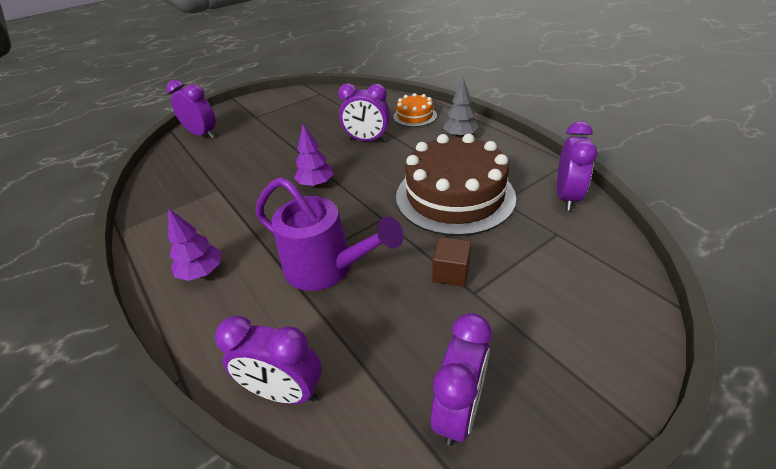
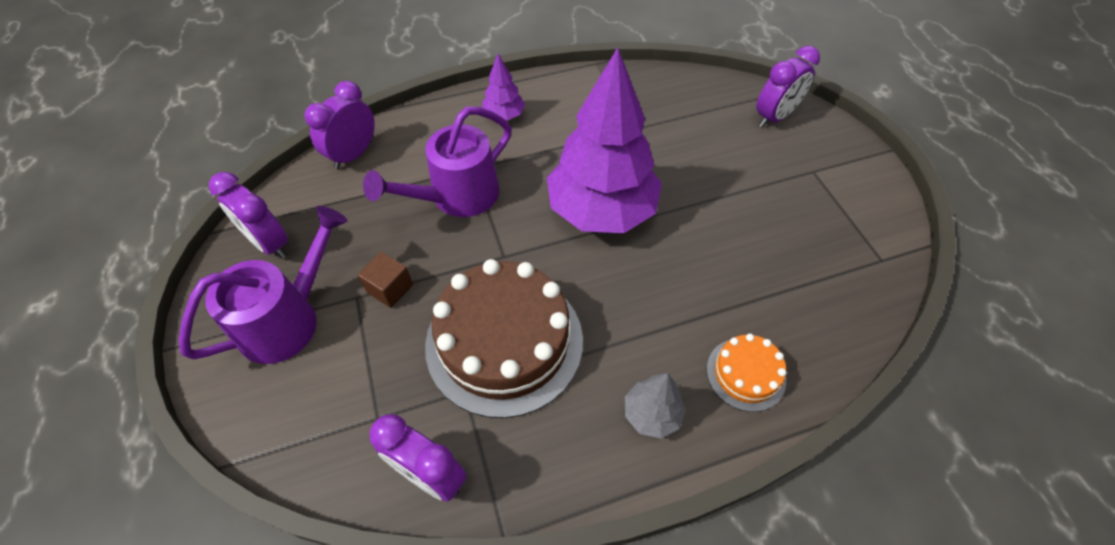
camera: 105 degrees right, 15 degrees up
purple tree [294,124,334,187] -> purple tree [547,48,662,233], size x2.29
purple clock [338,83,390,141] -> none
none -> purple watering can [179,206,347,364]

